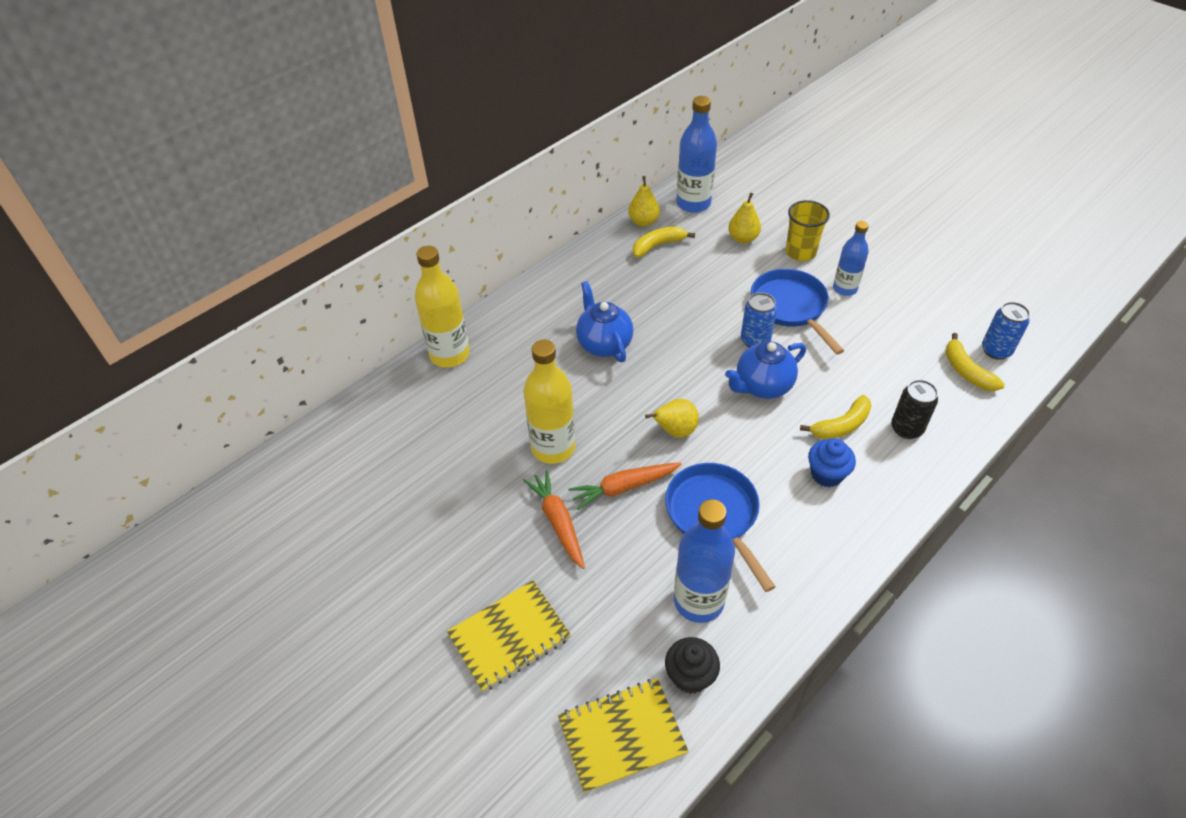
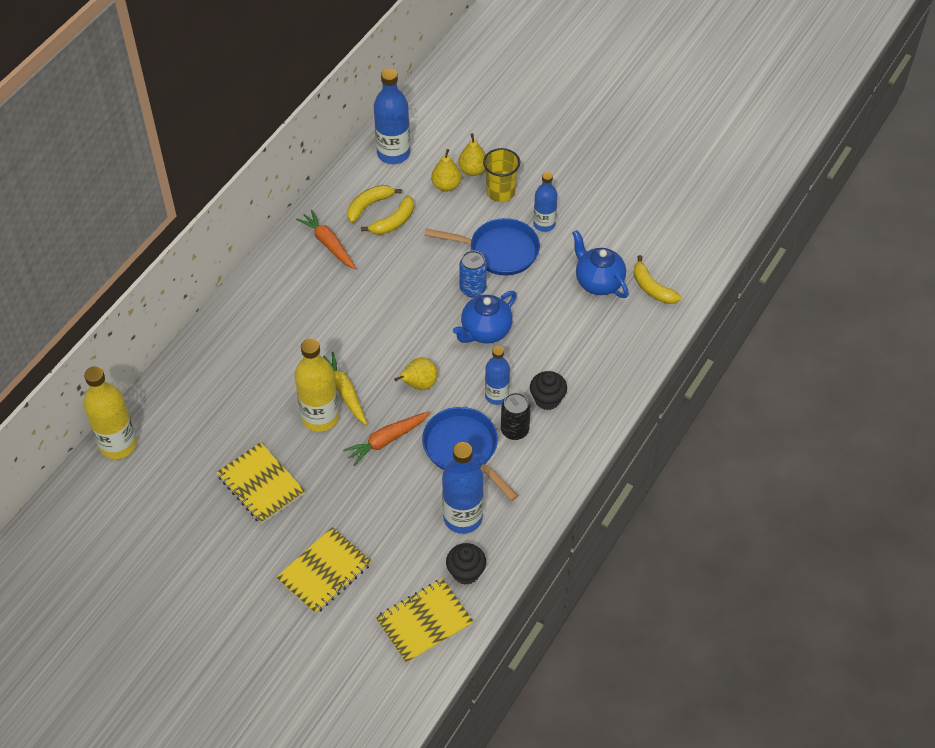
camera: 15 degrees left, 5 degrees up
yellow bottle [415,246,470,368] -> yellow bottle moved to [84,366,137,459]
orange carrot [523,470,585,569] -> orange carrot moved to [296,210,356,269]
blue teapot [576,281,634,362] -> blue teapot moved to [572,230,629,298]
yellow pear [628,176,660,227] -> yellow pear moved to [458,133,486,176]
blue pan [751,269,844,355] -> blue pan turned 135 degrees clockwise [424,218,540,276]
yellow banana [800,395,871,439] -> yellow banana moved to [361,195,414,235]
blue cupcake [808,438,856,487] -> black cupcake [530,371,567,410]
black can [891,380,938,439] -> black can moved to [501,393,531,440]
blue can [982,302,1030,360] -> none
none -> yellow notebook [217,442,305,524]
none -> yellow carrot [323,352,367,425]
none -> blue bottle [485,346,510,405]

